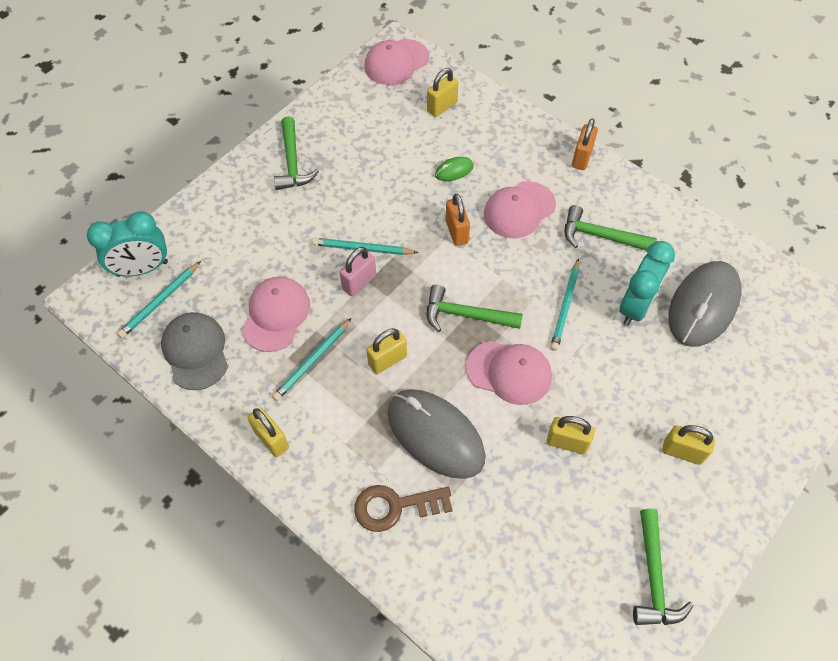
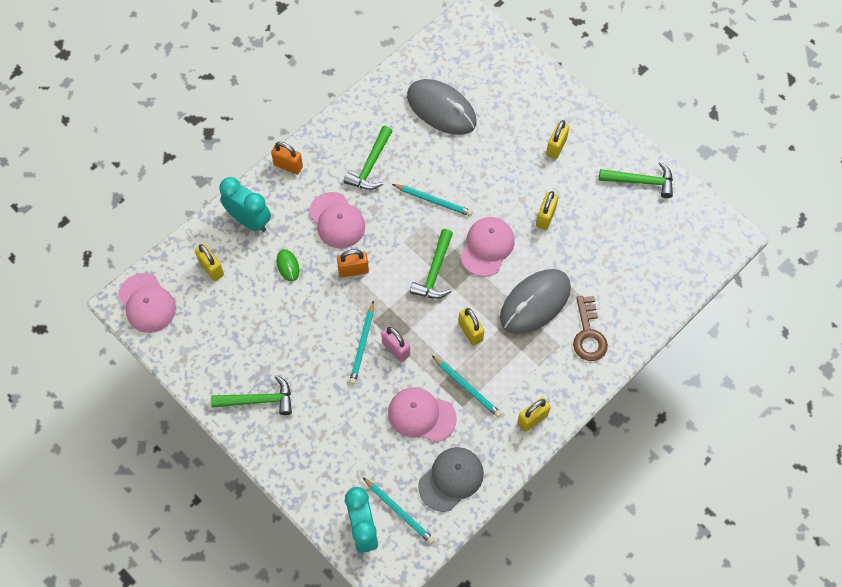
camera: 85 degrees left, 5 degrees up
grey cap [161,312,228,390] -> grey cap turned 150 degrees clockwise [418,447,484,512]
turquoise clock [619,241,675,326] -> turquoise clock moved to [219,177,271,232]

